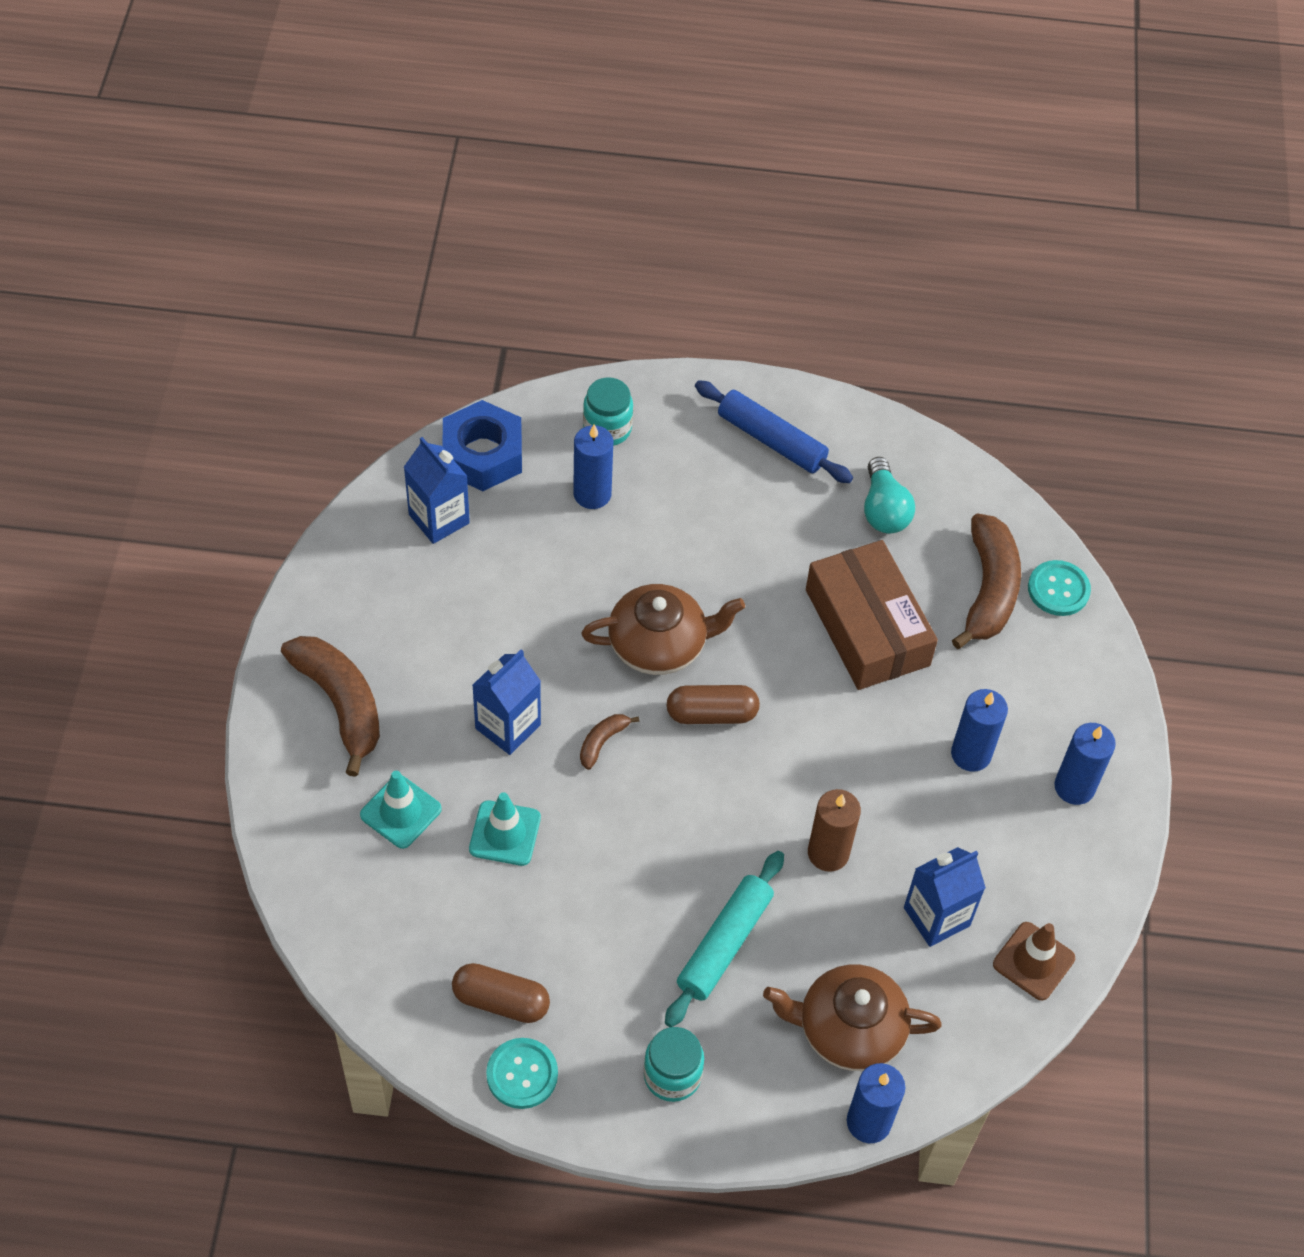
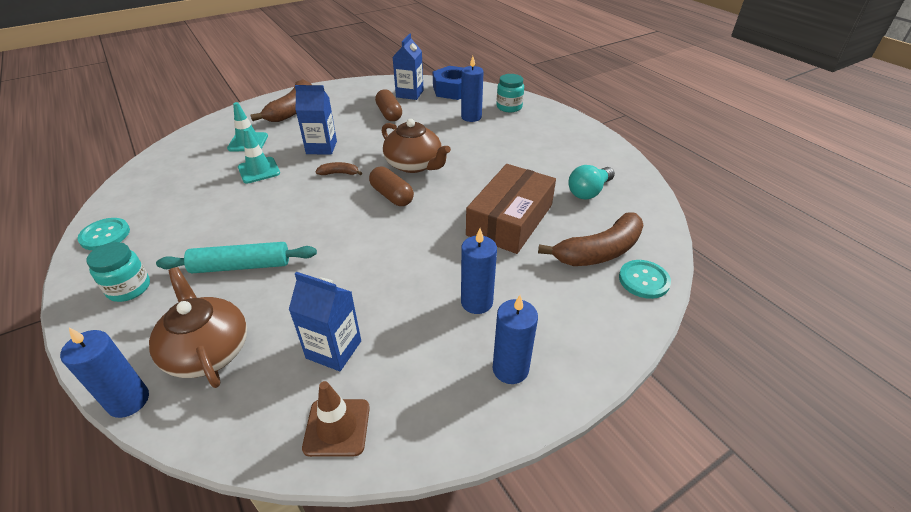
camera: 55 degrees right, 15 degrees down
brown capsule [452,963,550,1023] -> brown capsule moved to [375,89,402,121]
blue rolling pin [695,380,853,483] -> none
brown candle [808,789,861,872] -> none

